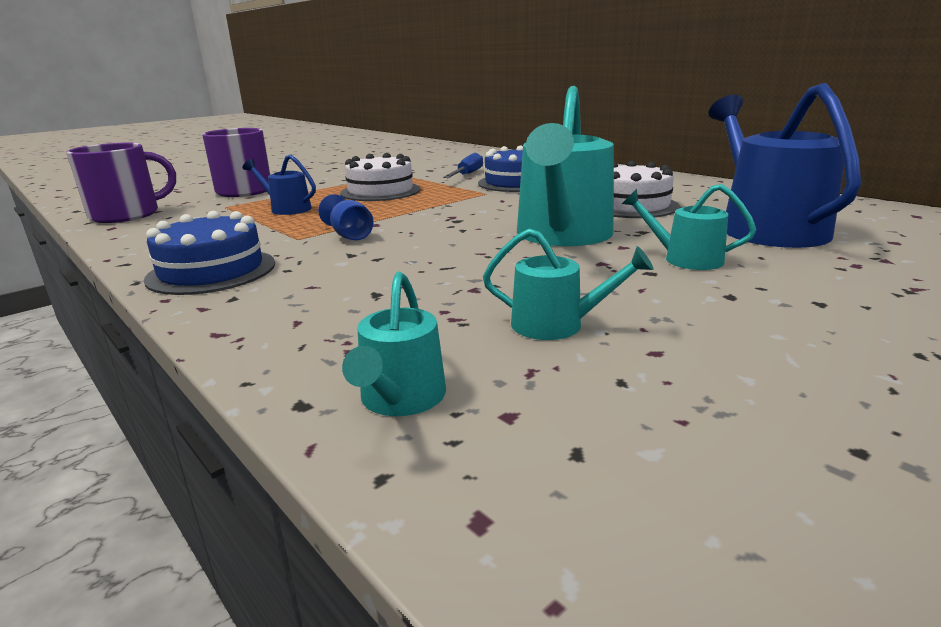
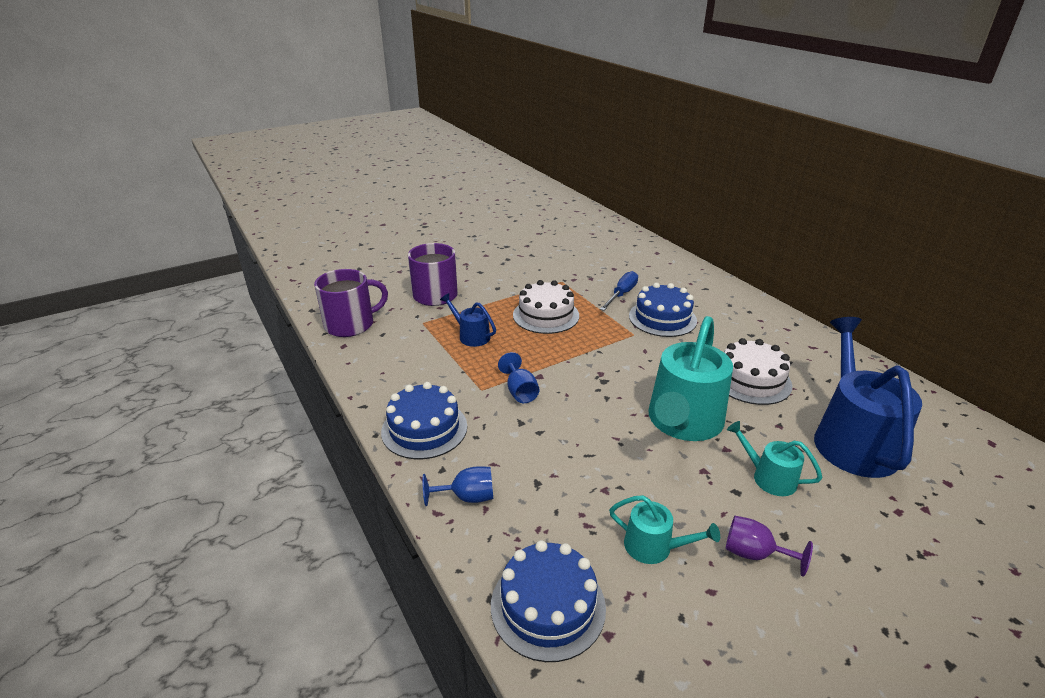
camera: 10 degrees right, 10 degrees up
turquoise watering can [342,272,446,416] -> blue cake [491,540,606,662]
none -> blue goblet [422,466,493,506]
none -> purple goblet [726,516,813,577]

